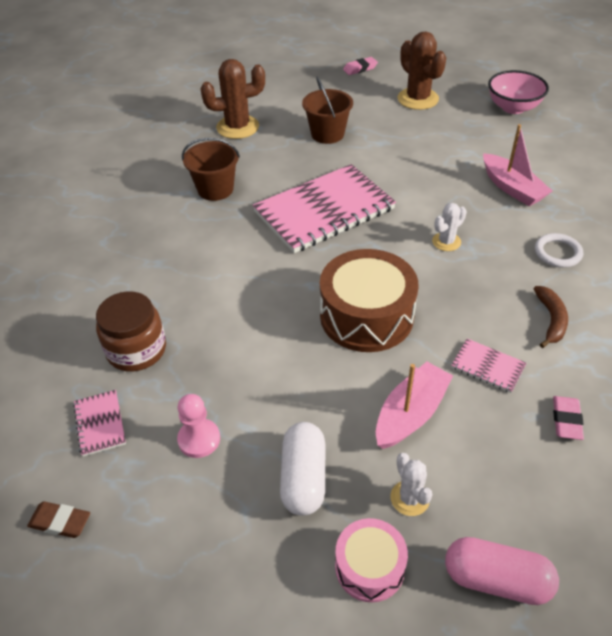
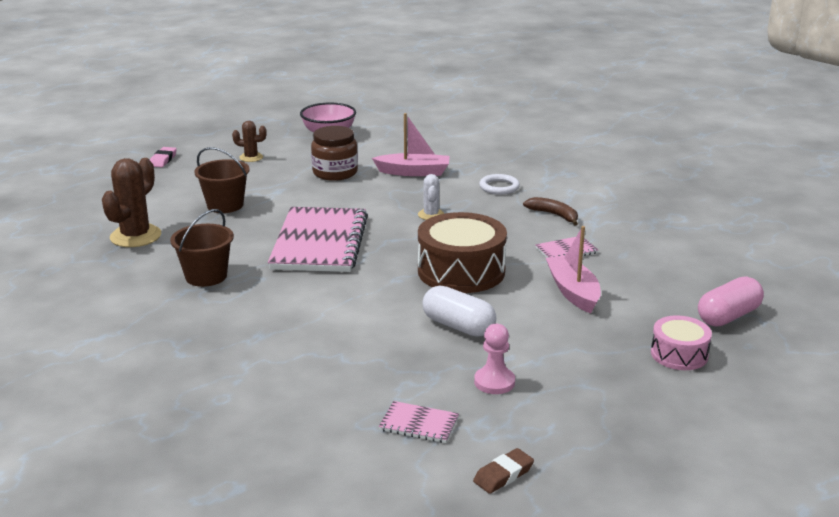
camera: 55 degrees left, 20 degrees down
brown jar [96,291,166,372] -> brown jar moved to [311,126,358,181]
white capsule [280,422,325,516] -> white capsule moved to [422,286,496,337]
white cactus [390,453,432,516] -> none
brown cactus [398,31,446,110] -> brown cactus [232,121,267,162], size x0.55
pink eraser [553,396,584,440] -> none

